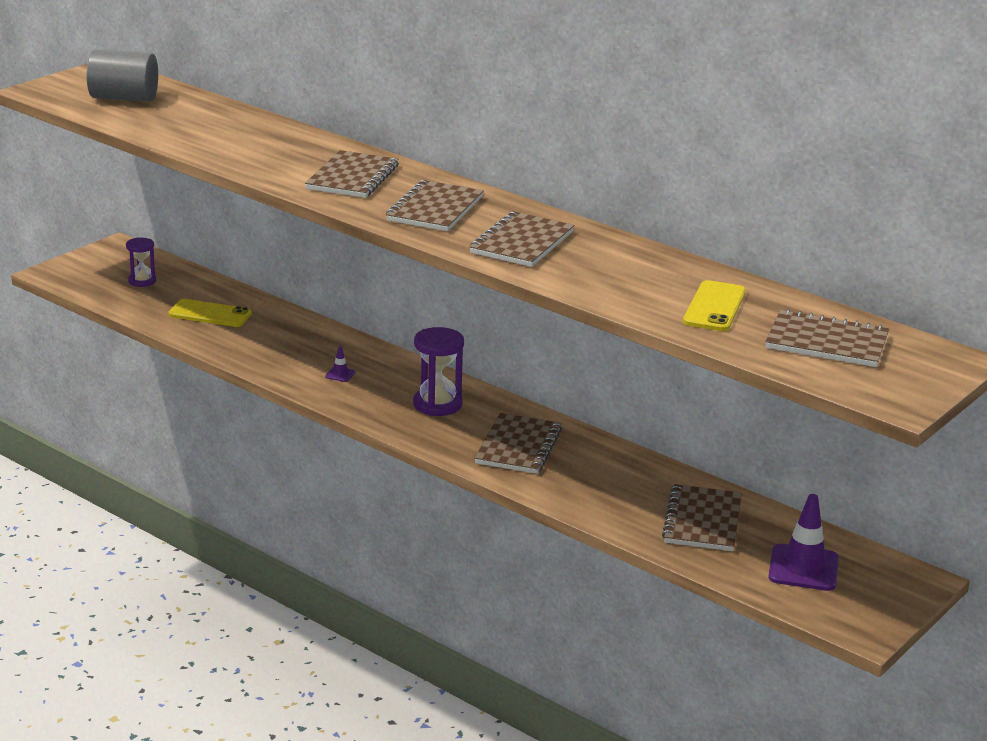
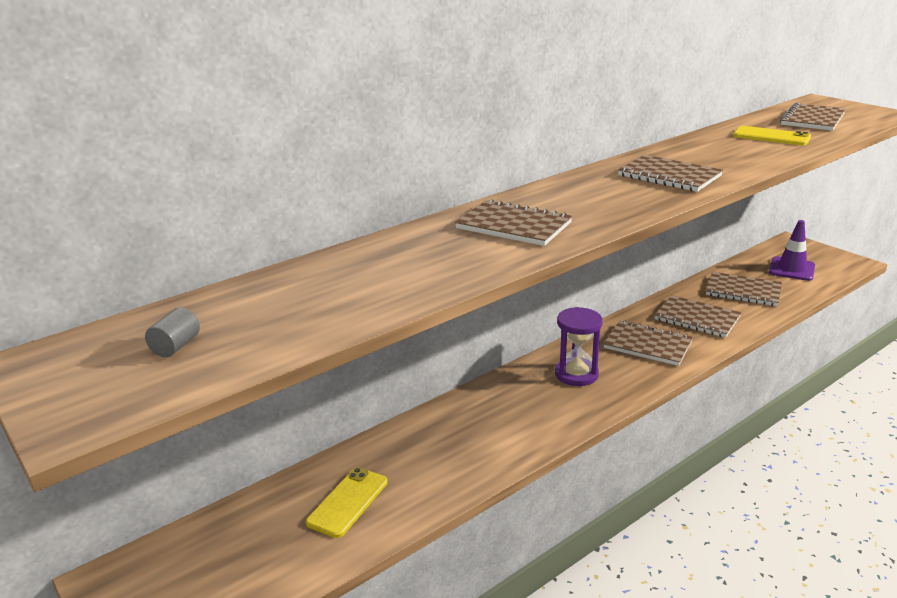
camera: 75 degrees left, 0 degrees up
grey cylinder [87,49,158,102] -> grey cylinder [145,307,200,357], size x0.48
purple hourglass [126,238,156,287] -> none
purple traffic cone [325,346,356,382] -> none
brown notebook [386,180,484,231] -> brown notebook moved to [654,295,741,338]

